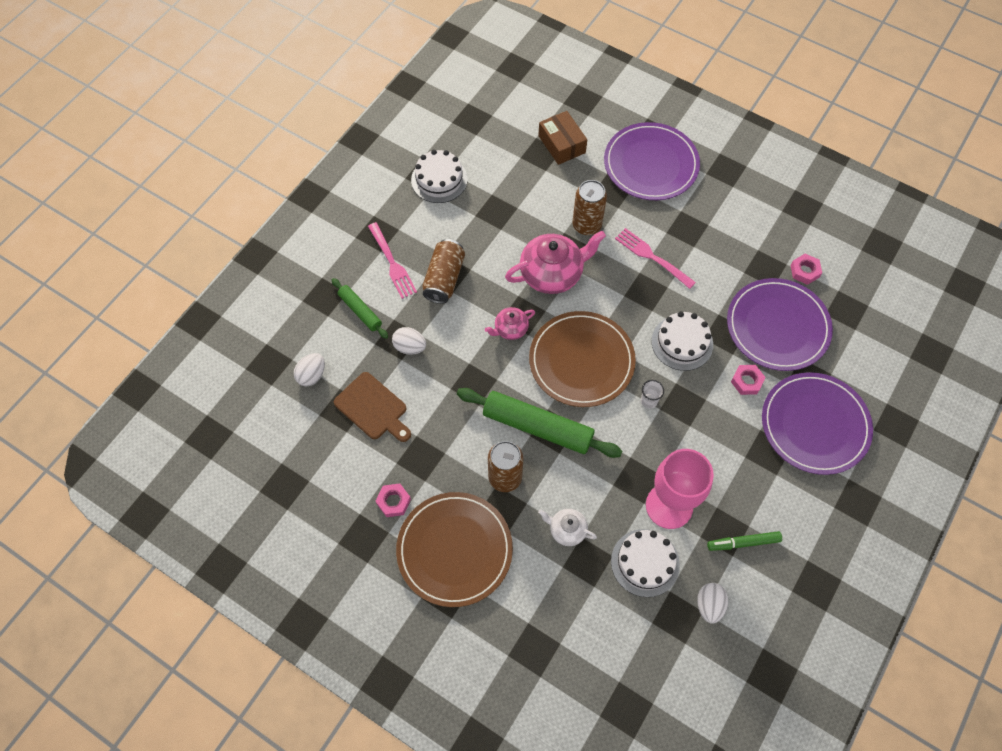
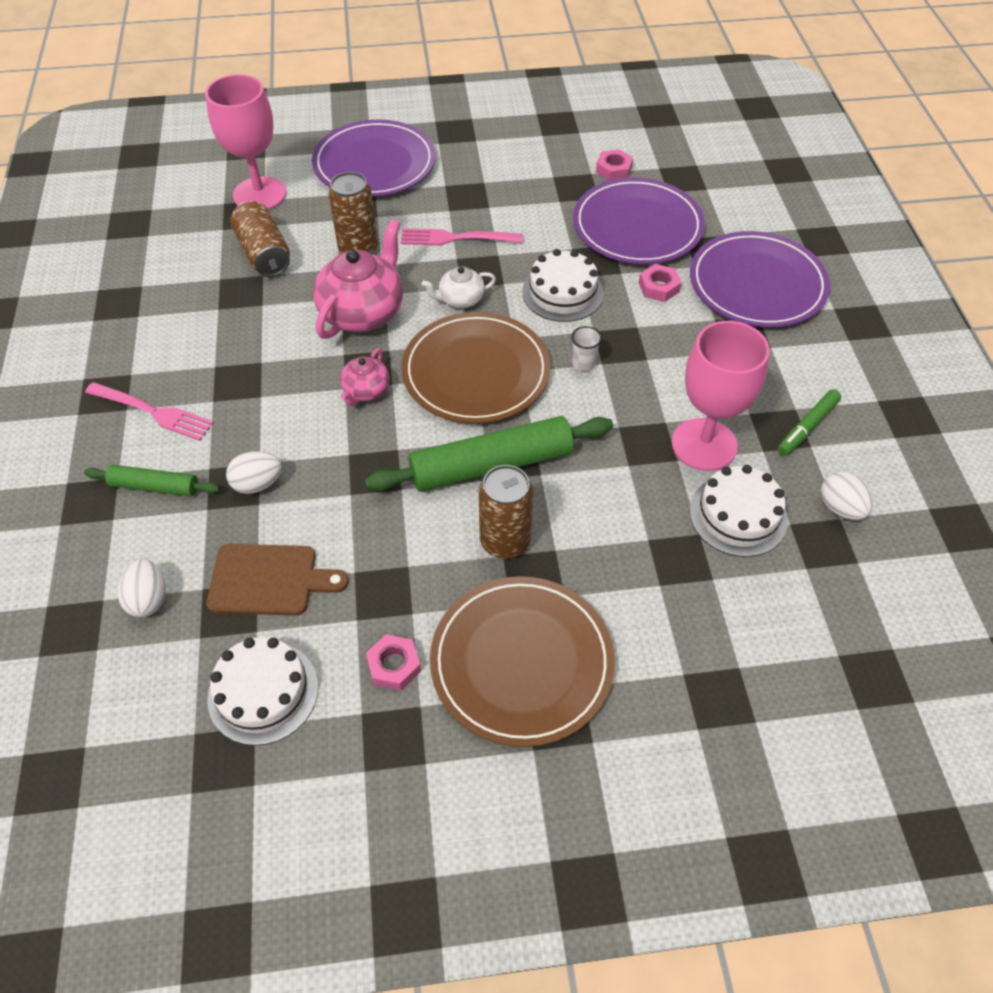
camera: 40 degrees left, 10 degrees down
white cake [411,149,468,203] -> white cake moved to [207,637,318,746]
brown can [422,239,465,304] -> brown can moved to [230,201,290,277]
brown box [538,111,587,165] -> pink goblet [205,74,286,210]
white teapot [538,509,597,546] -> white teapot moved to [422,266,496,308]

